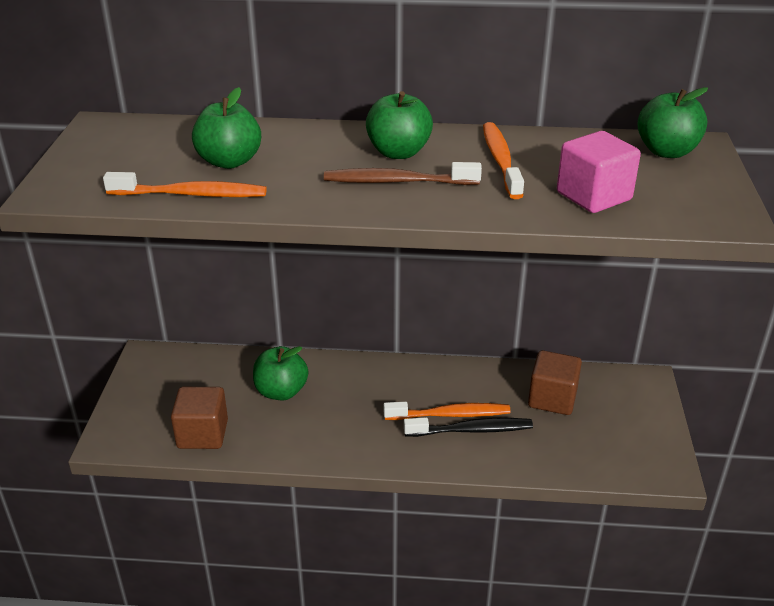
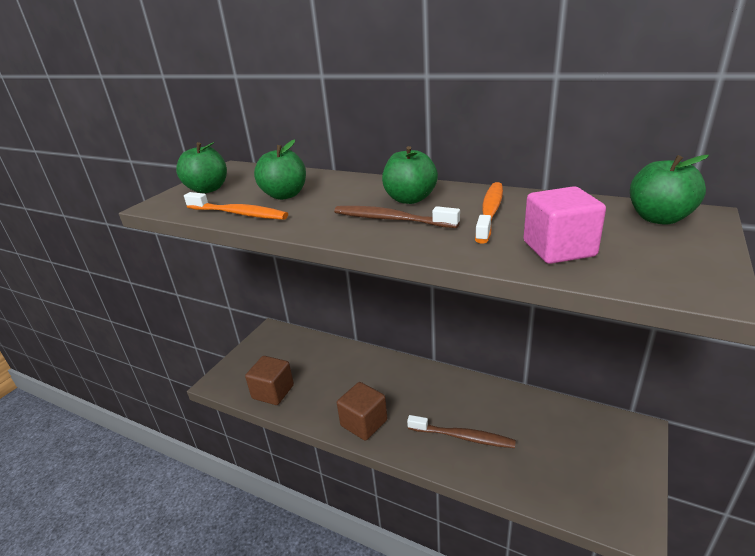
camera: 25 degrees right, 5 degrees down
green apple [253,346,308,400] -> green apple moved to [176,142,227,193]
orange toothbrush [384,402,511,420] -> none
black toothbrush [404,417,533,437] -> brown toothbrush [407,415,516,448]
brown cube [528,350,582,415] -> brown cube moved to [337,382,387,441]

